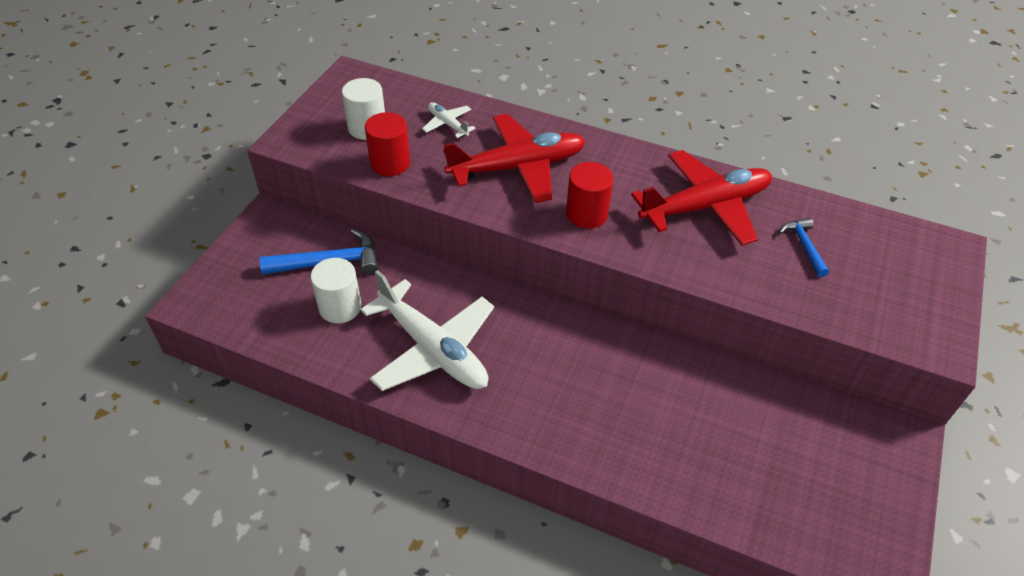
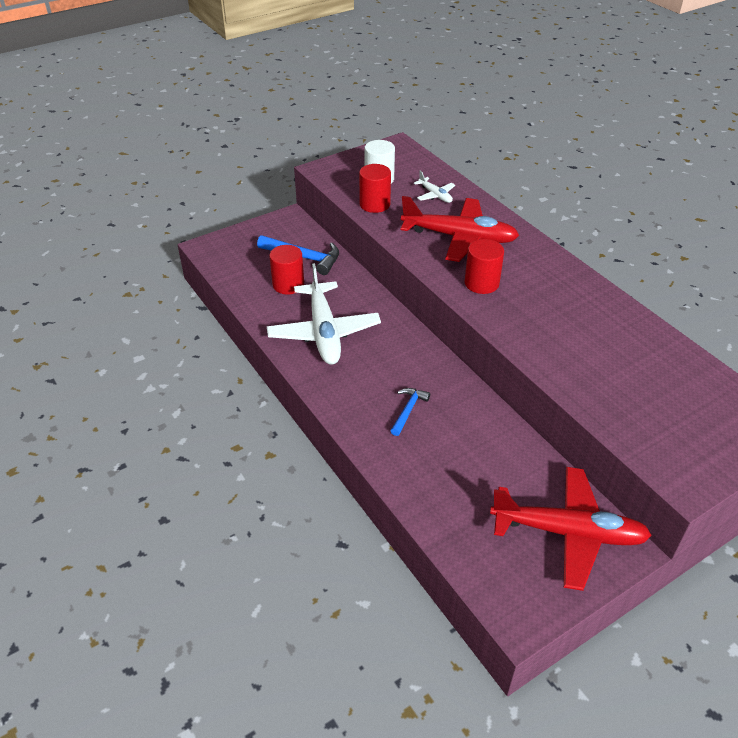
camera: 35 degrees right, 5 degrees down
white cylinder [311,258,362,323] -> red cylinder [269,245,304,294]
white plane [422,102,476,138] -> white plane turned 150 degrees clockwise [414,171,455,203]
red plane [631,150,772,246] -> red plane moved to [490,467,652,591]
blue hammer [779,218,829,277] -> blue hammer moved to [391,388,430,436]

